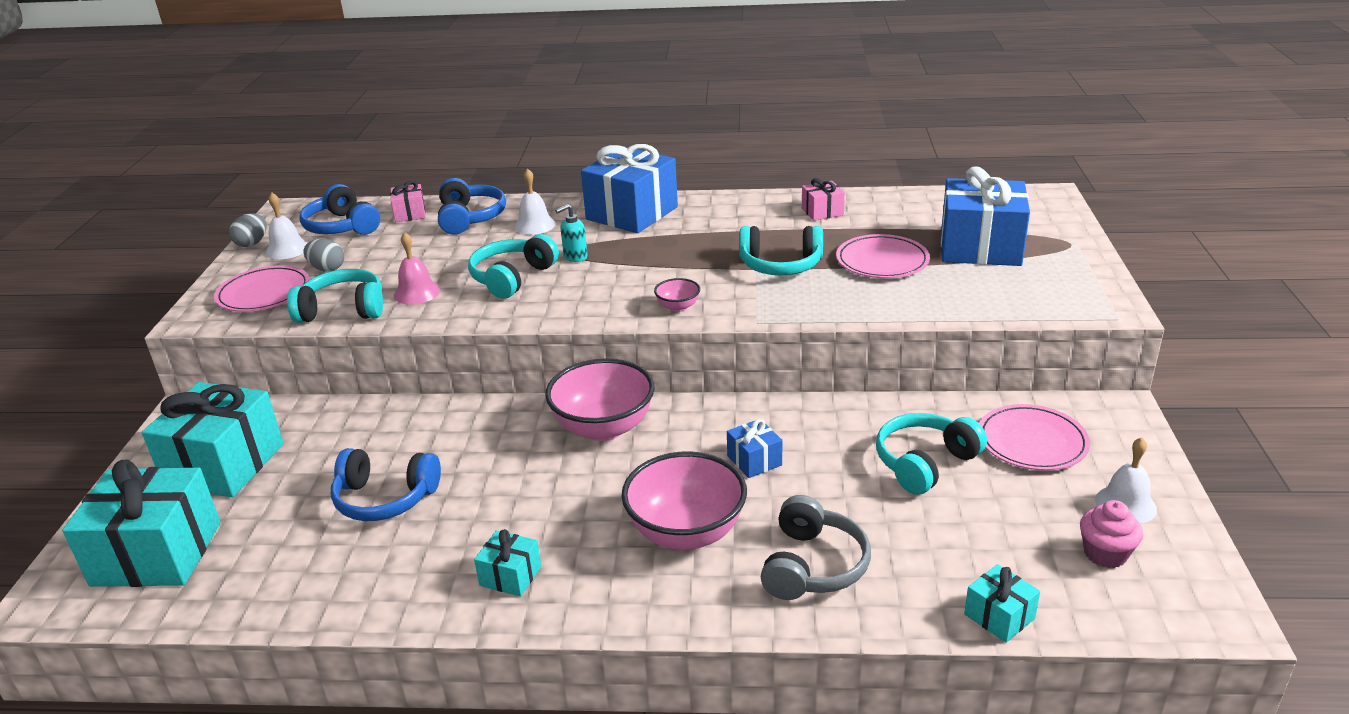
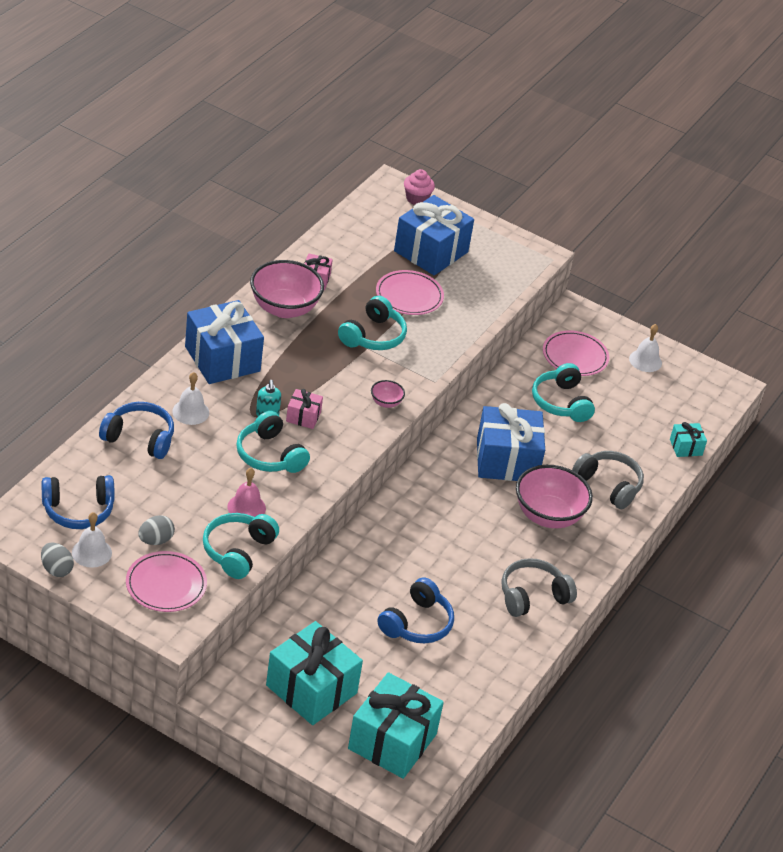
camera: 70 degrees left, 10 degrees up
pink gift [390,181,426,222] -> pink gift moved to [286,389,323,429]
turquoise gift [474,529,541,597] -> grey headphones [501,558,577,617]
pink bowl [545,359,655,441] -> pink bowl moved to [250,260,324,318]
blue gift [727,419,782,478] -> blue gift [477,403,545,481], size x2.14
pink cupcake [1080,500,1143,568] -> pink cupcake moved to [404,169,435,205]

